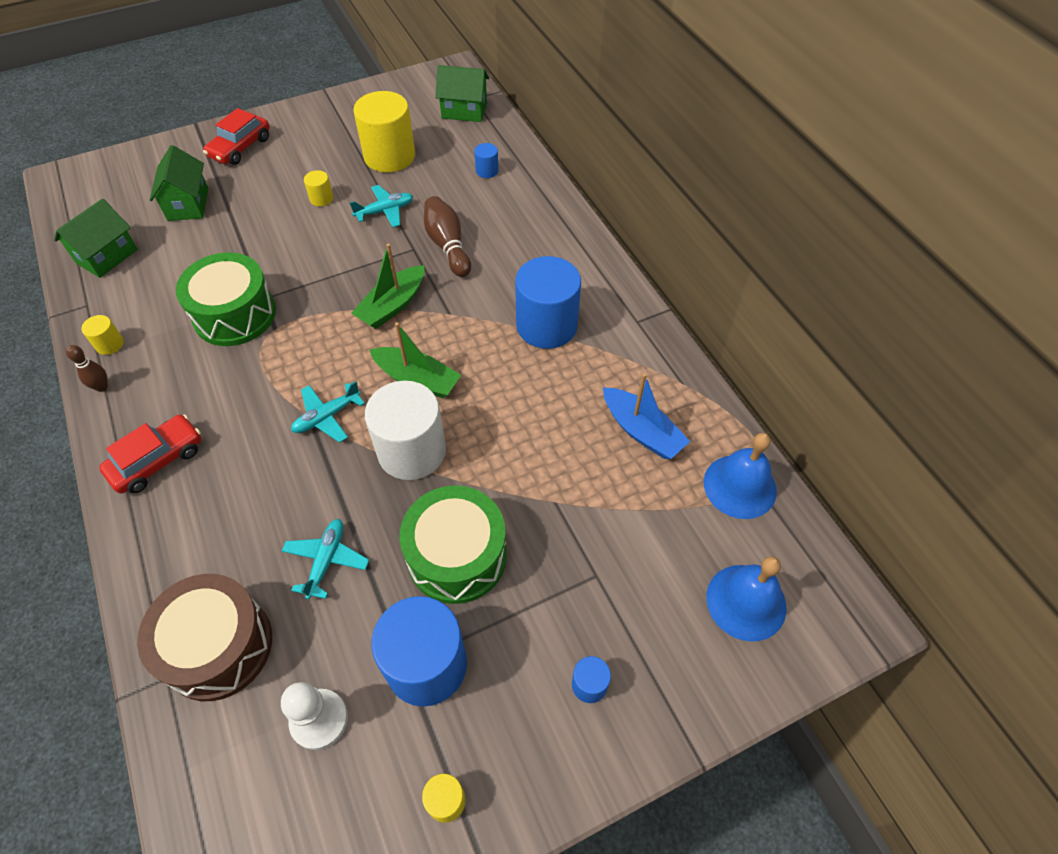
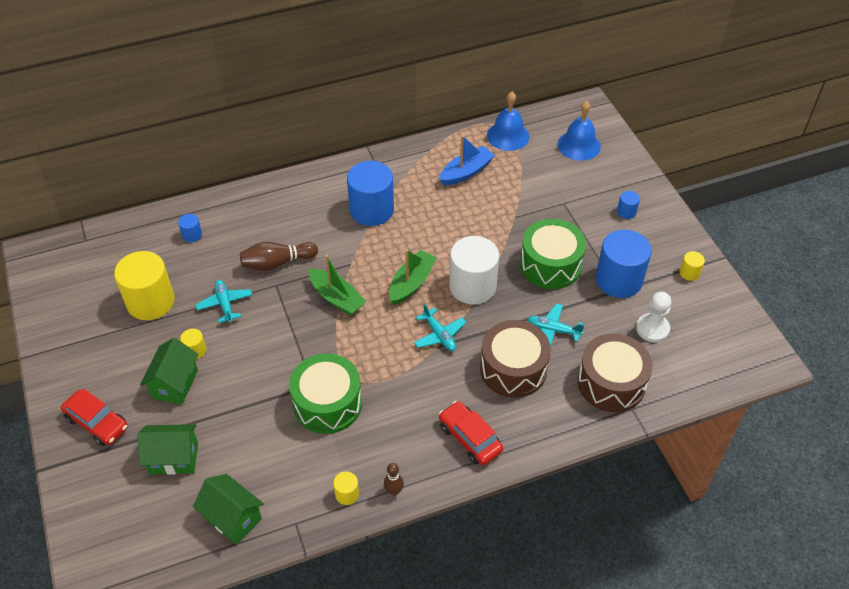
camera: 85 degrees left, 5 degrees down
green house [435,65,489,122] -> green house moved to [140,338,199,405]
none -> brown drum [480,320,551,398]

